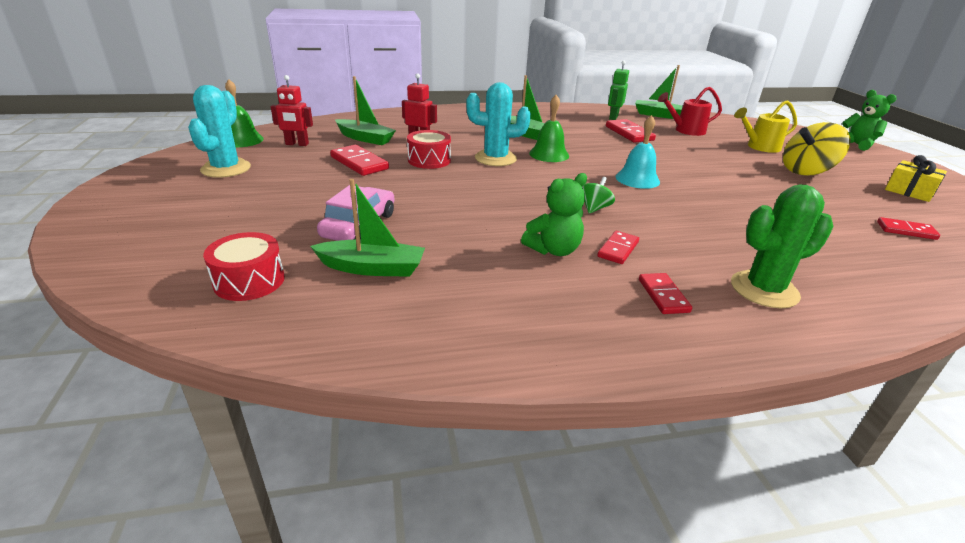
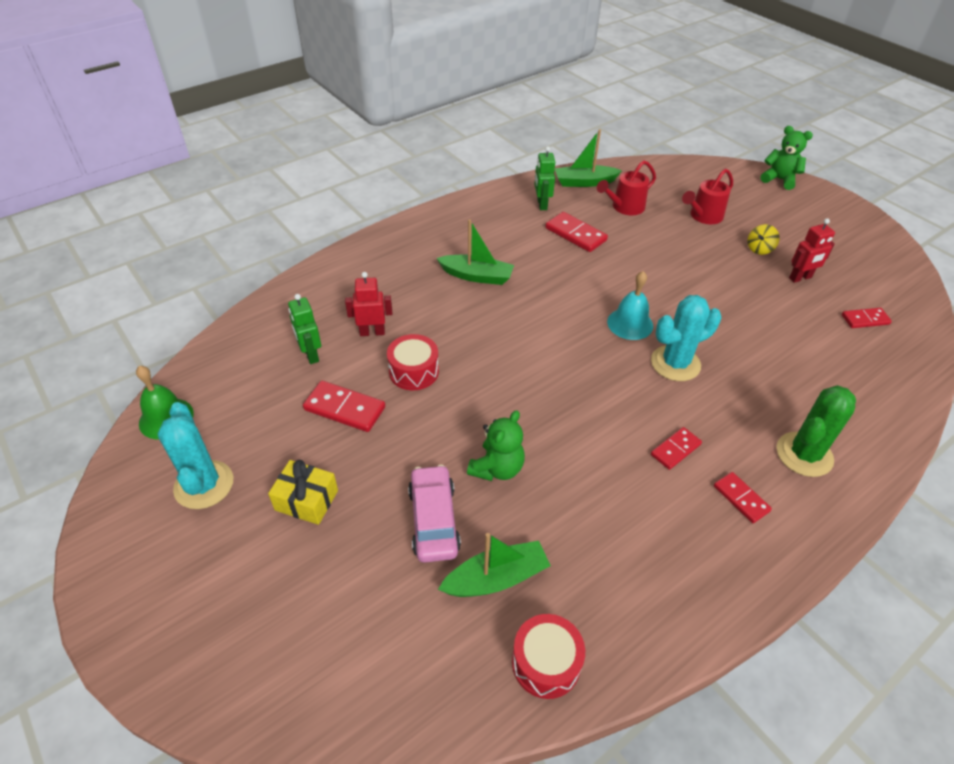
camera: 25 degrees left, 15 degrees up
red drum [203,232,285,301] -> red drum moved to [512,614,585,699]
red robot [271,75,313,146] -> red robot moved to [789,218,835,283]
green boat [335,76,396,145] -> green robot [288,294,321,364]
turquoise cactus [466,82,531,166] -> turquoise cactus moved to [651,295,721,381]
green teddy bear [521,173,587,256] -> green teddy bear moved to [467,410,525,481]
green bell [529,95,569,162] -> none
green spinning top [582,177,615,214] -> none
red domino [597,231,639,264] -> red domino turned 45 degrees clockwise [651,427,702,470]
yellow watering can [734,100,797,153] -> red watering can [682,169,733,224]
yellow spinning top [783,122,850,176] -> yellow spinning top [748,224,780,255], size x0.51
yellow gift [885,155,947,202] -> yellow gift moved to [268,460,338,525]

